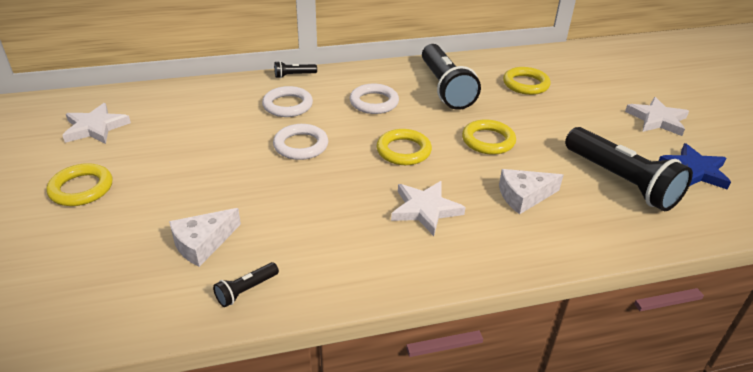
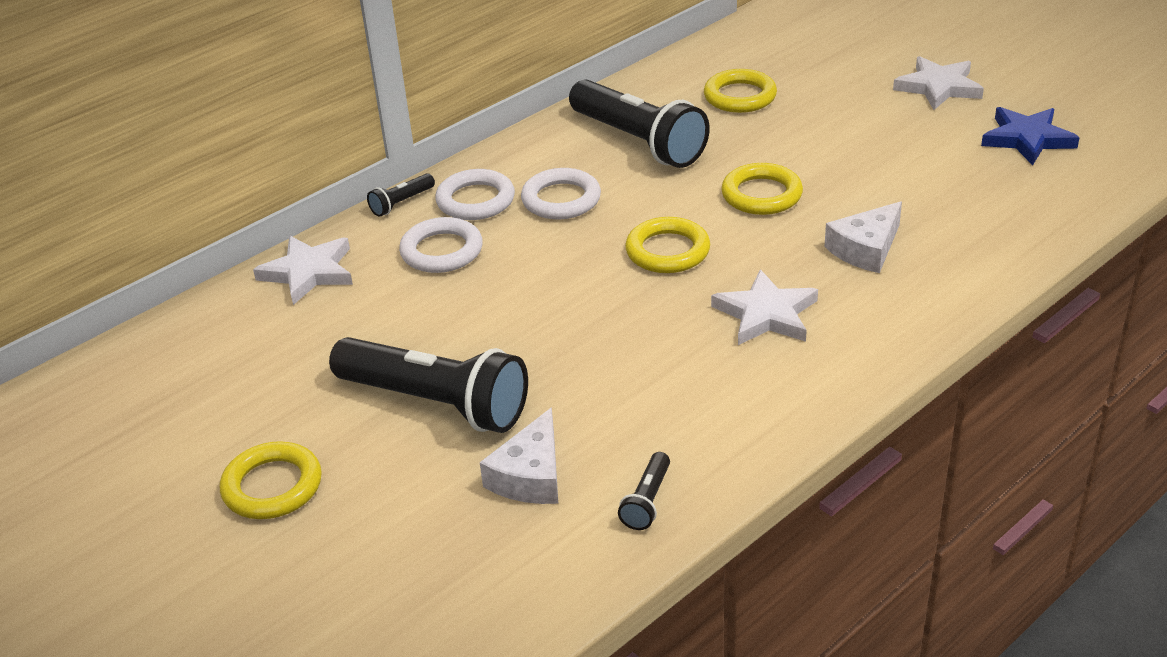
camera: 25 degrees left, 0 degrees up
white star [62,103,131,144] -> white star moved to [253,236,353,305]
white ring [273,124,328,160] -> white ring moved to [435,169,515,220]
black flashlight [565,127,693,211] -> black flashlight moved to [329,337,528,433]

